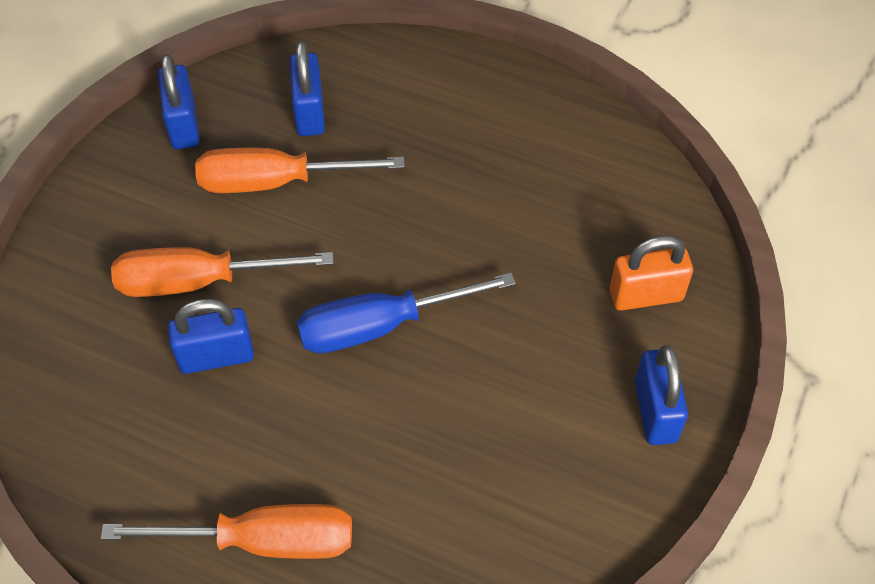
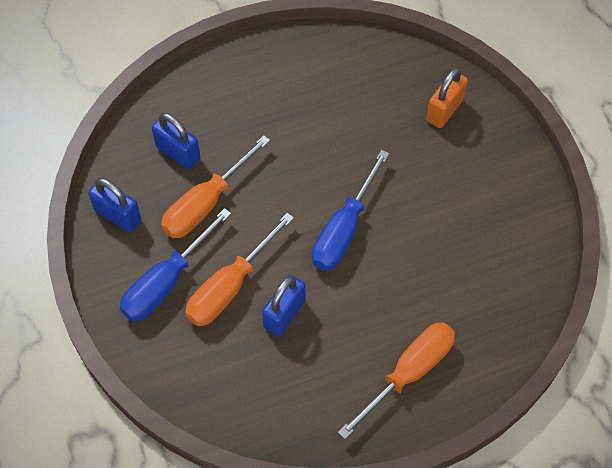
camera: 45 degrees left, 5 degrees up
blue padlock [635,345,688,445] -> none
none -> blue screwdriver [120,208,231,322]

